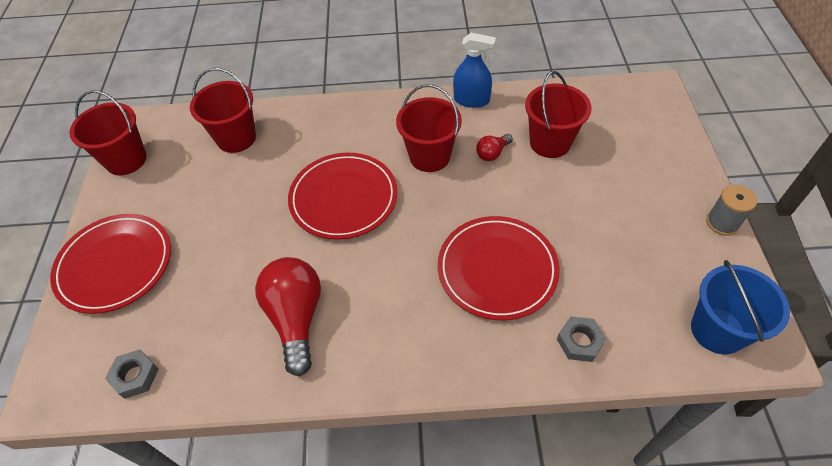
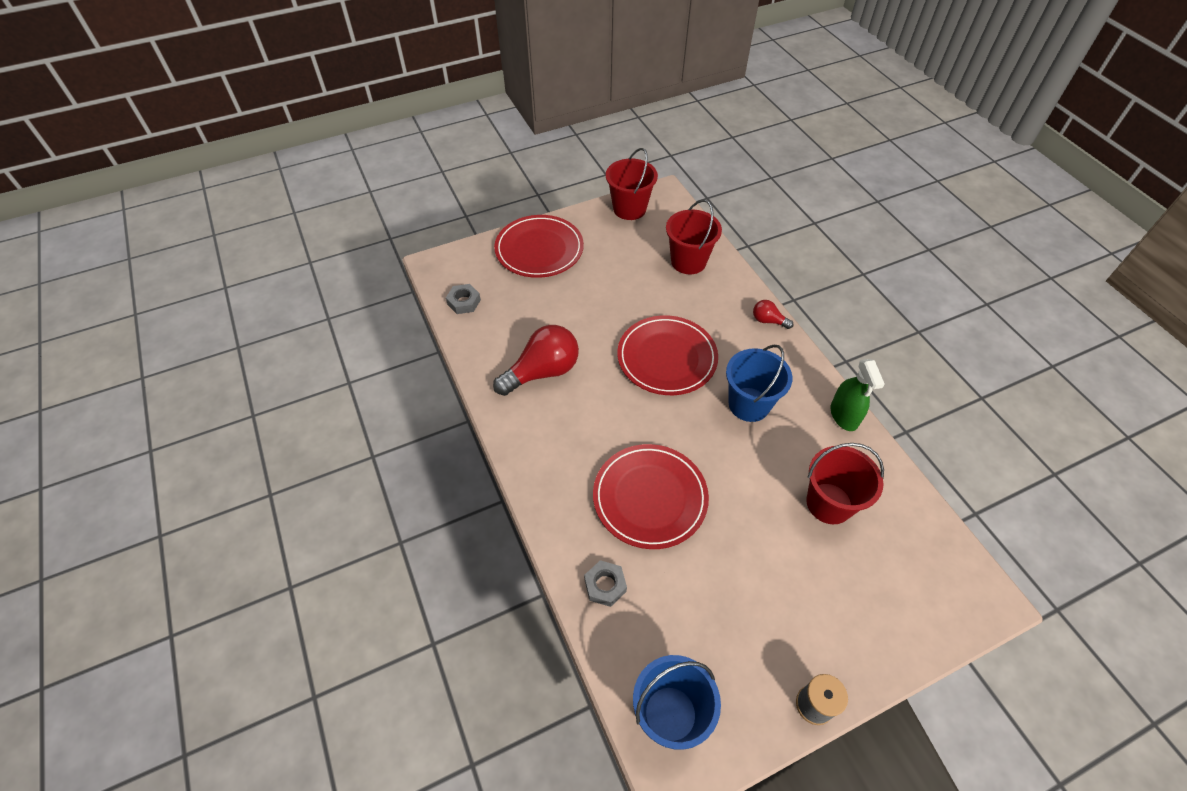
camera: 65 degrees right, 0 degrees up
red bucket [396,84,462,172] -> blue bucket [726,345,792,422]
blue spray bottle [453,33,496,108] -> green spray bottle [831,359,885,431]
red light bulb [476,134,513,161] -> red light bulb moved to [753,300,793,329]

